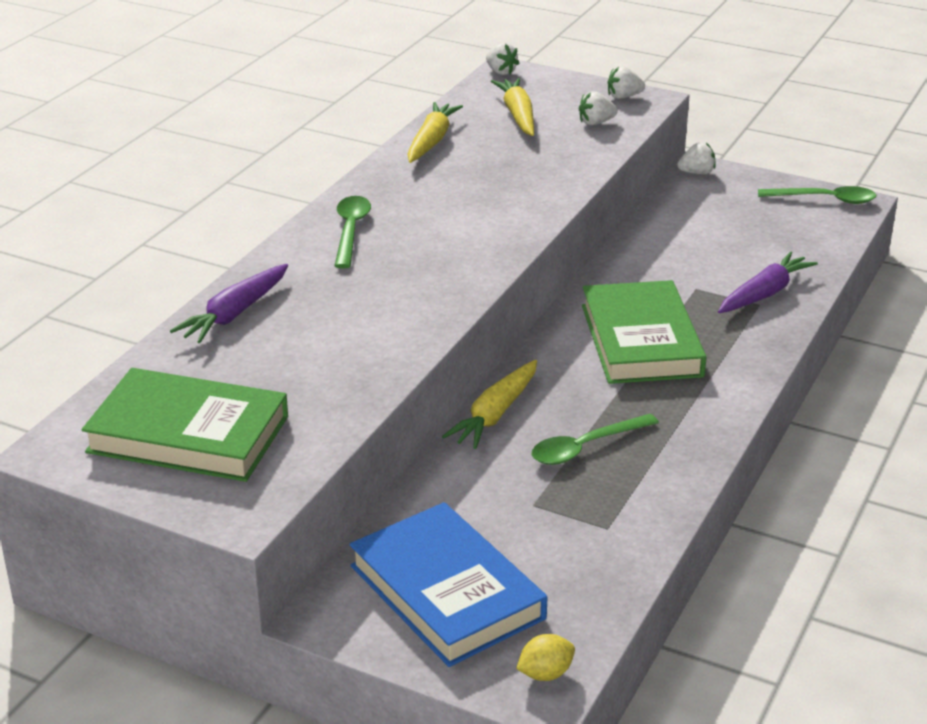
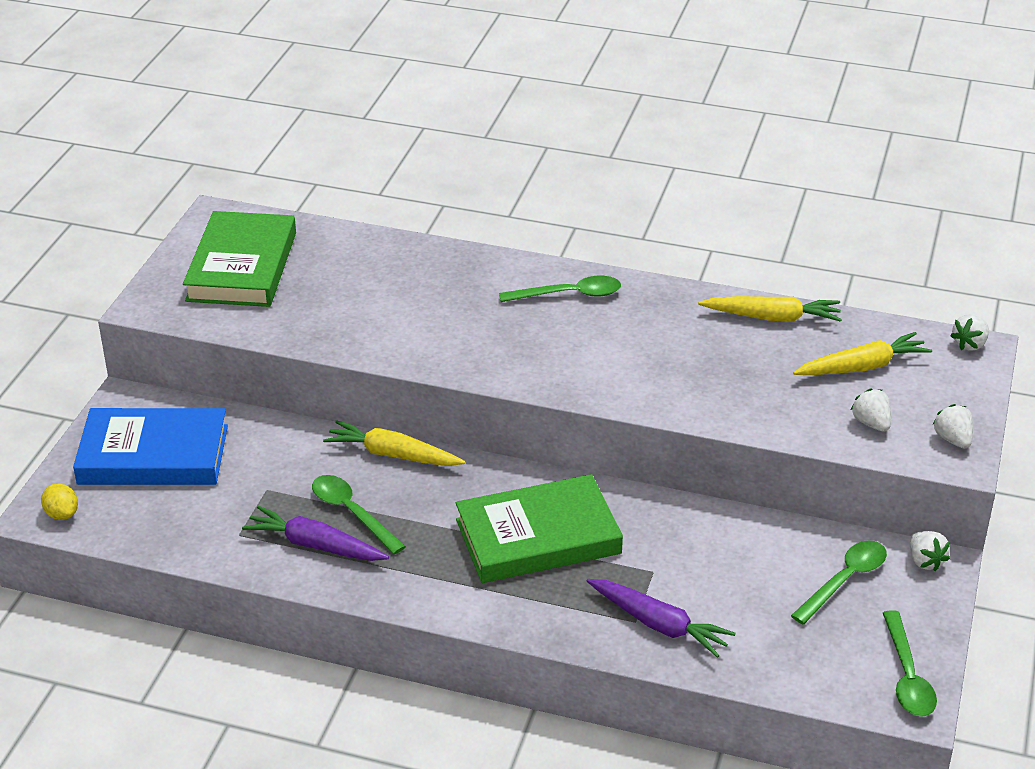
camera: 80 degrees right, 5 degrees up
purple carrot [170,264,288,343] -> purple carrot moved to [242,506,389,561]
blue book [349,502,547,667] -> blue book turned 45 degrees clockwise [73,408,228,485]
none -> green spoon [791,541,887,624]

